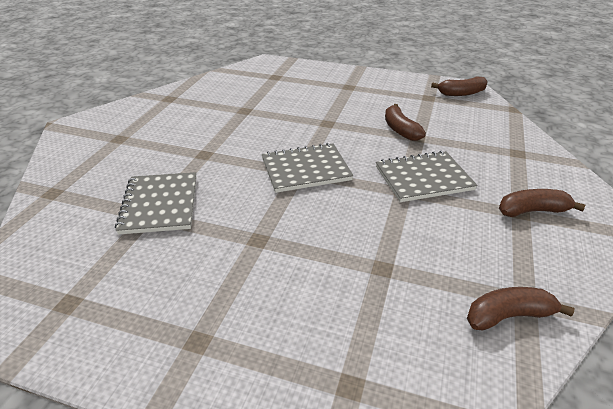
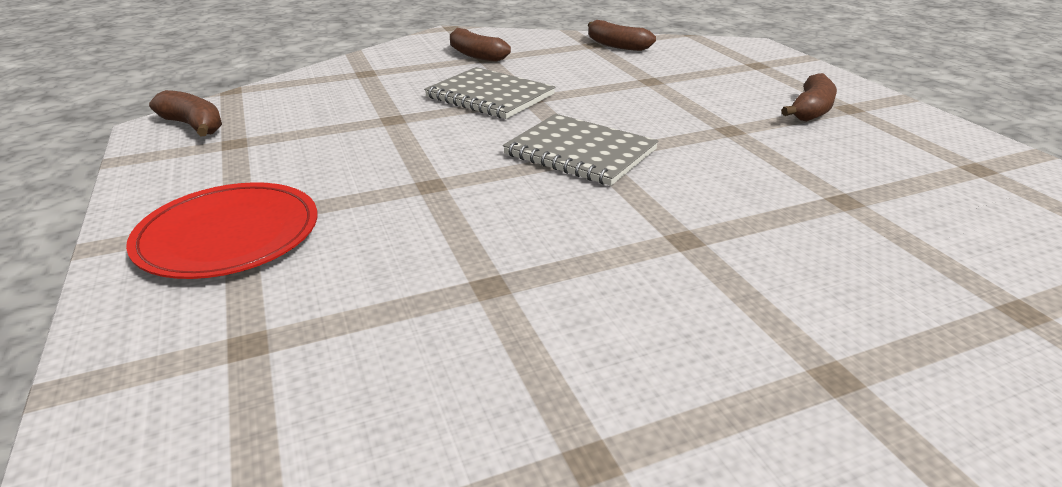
camera: 130 degrees left, 5 degrees down
grey notebook [115,172,196,235] -> none
brown banana [385,104,426,141] -> brown banana moved to [781,73,837,122]
none -> red plate [126,182,317,279]

